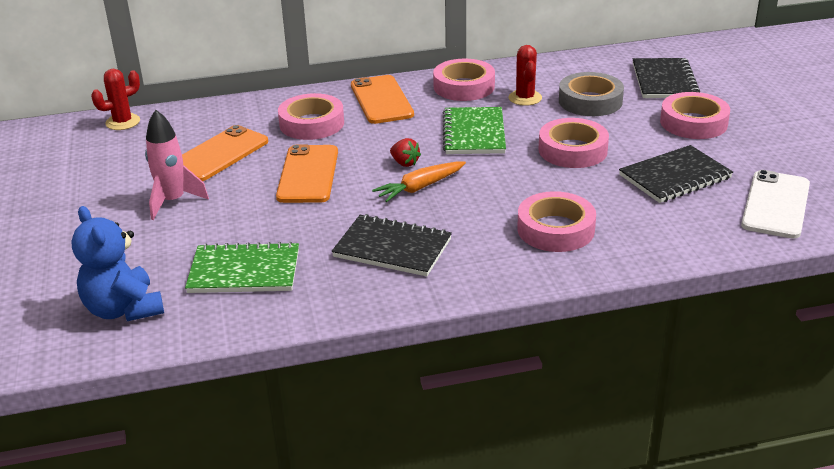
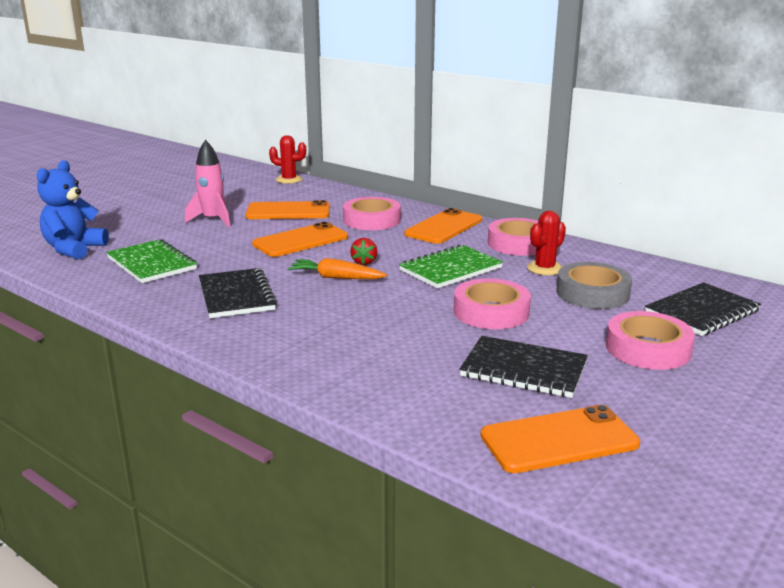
camera: 50 degrees right, 10 degrees down
pink tape [517,191,596,252] -> none
white phone [741,170,810,239] -> orange phone [481,405,640,473]

